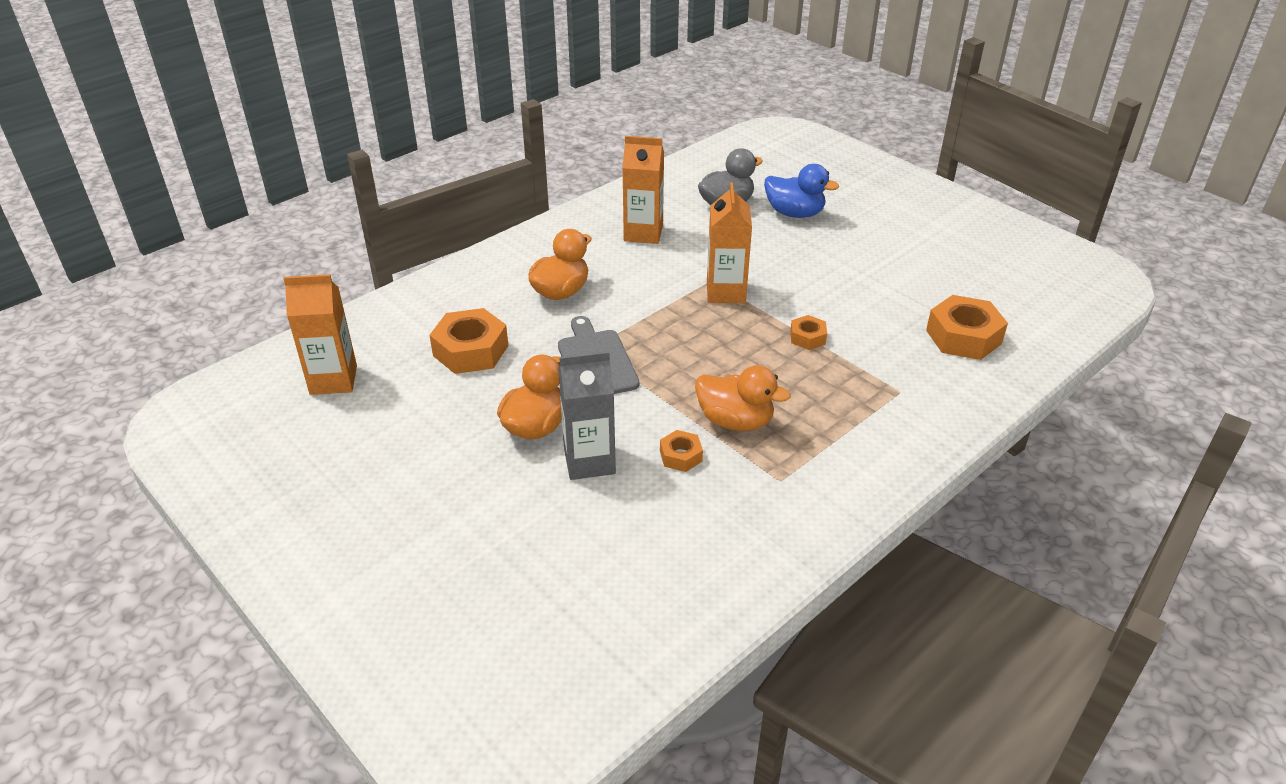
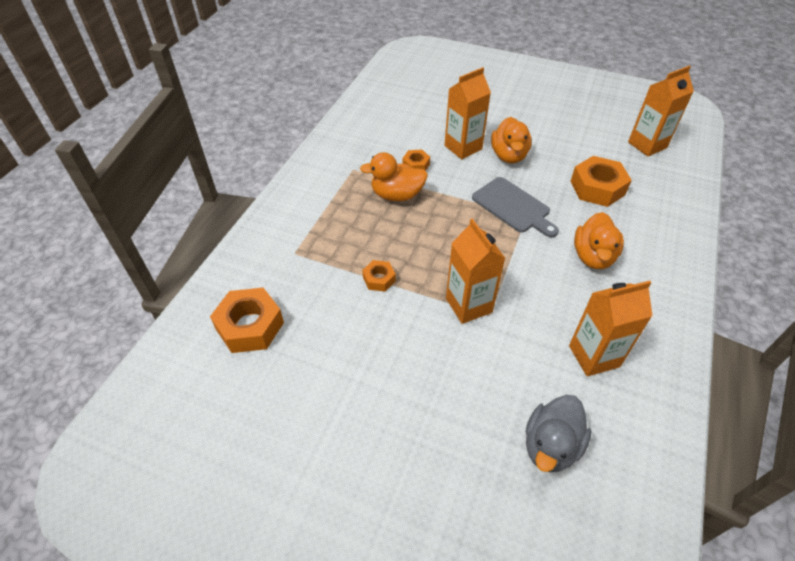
camera: 155 degrees right, 10 degrees up
grey carton [558,351,616,480] -> orange carton [445,67,491,159]
blue duck [764,164,839,218] -> none

